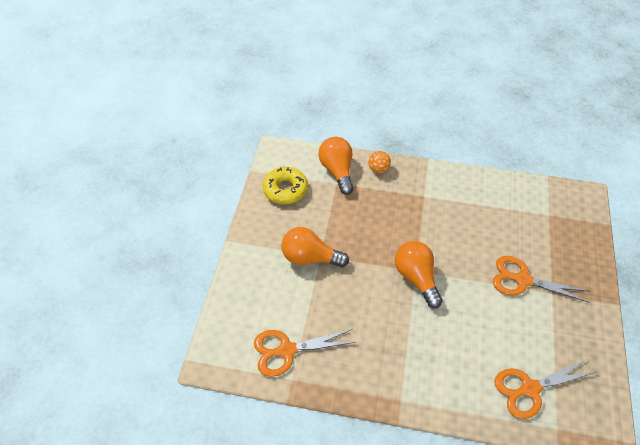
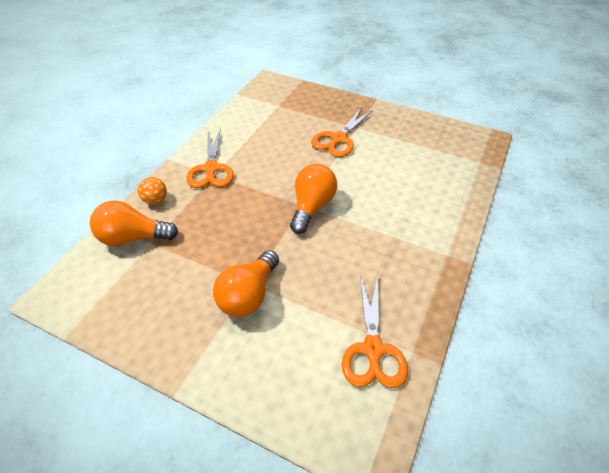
camera: 75 degrees left, 5 degrees down
yellow donut [263,167,308,205] -> none
orange light bulb [395,241,443,308] -> orange light bulb turned 120 degrees clockwise [290,164,337,234]
orange scissors [494,359,596,419] -> orange scissors moved to [186,128,234,188]

